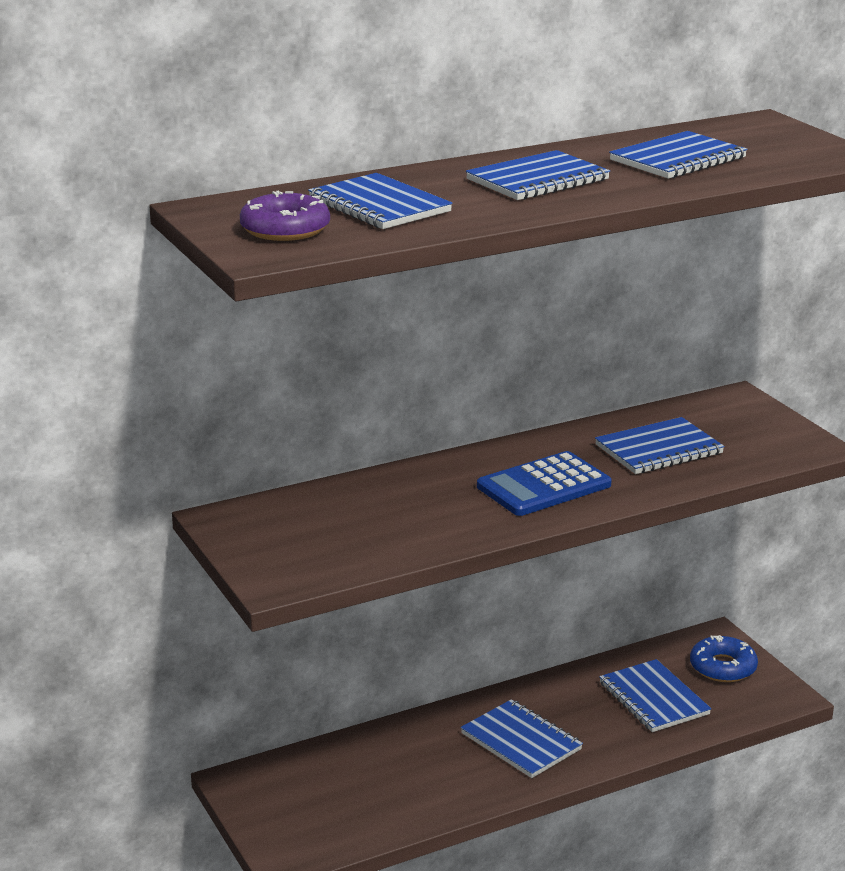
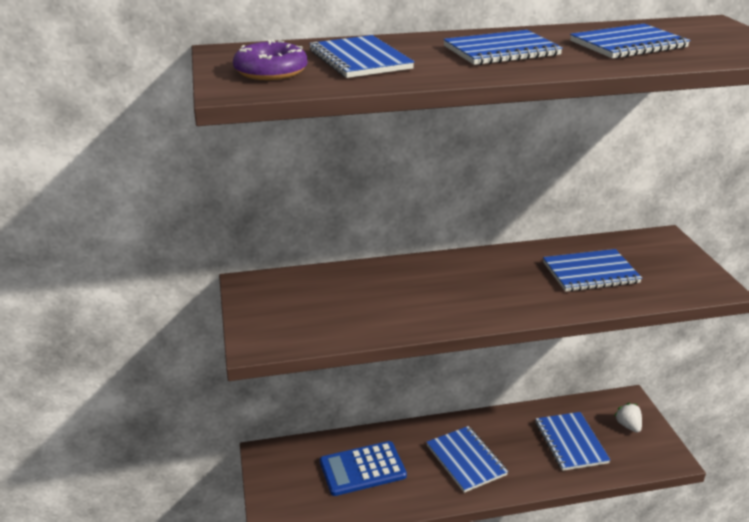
camera: 15 degrees right, 5 degrees up
blue calculator [477,451,612,516] -> blue calculator moved to [320,441,407,496]
blue donut [690,635,758,682] -> white strawberry [614,403,642,433]

